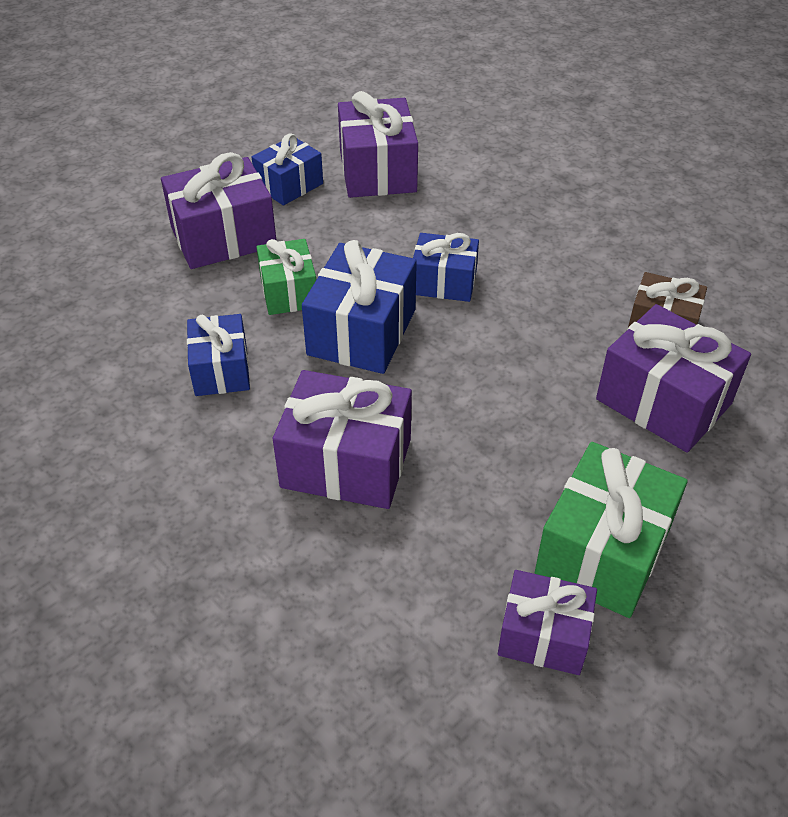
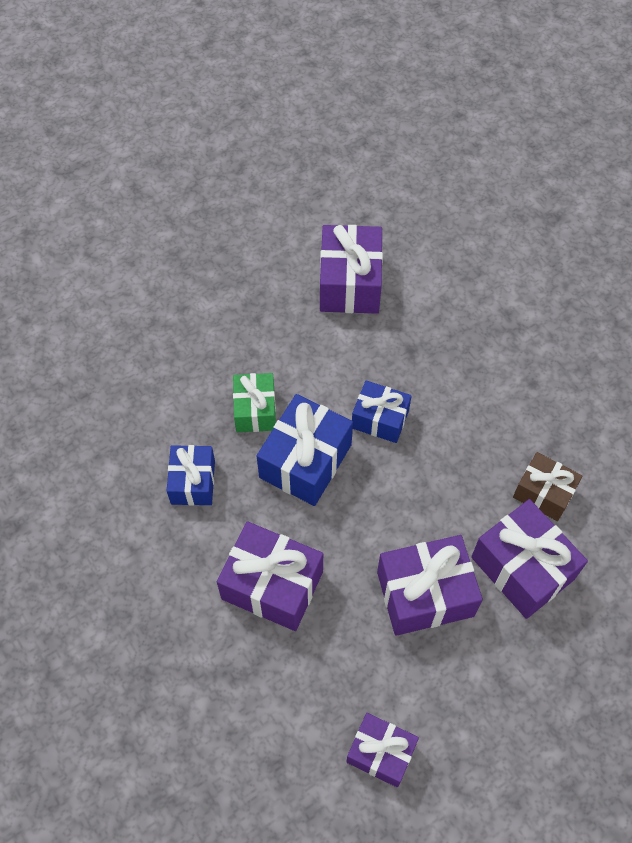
camera: 10 degrees right, 15 degrees up
purple gift [161,152,277,269] -> purple gift moved to [377,535,483,636]
blue gift [252,133,323,205] -> none
green gift [534,442,688,618] -> none

